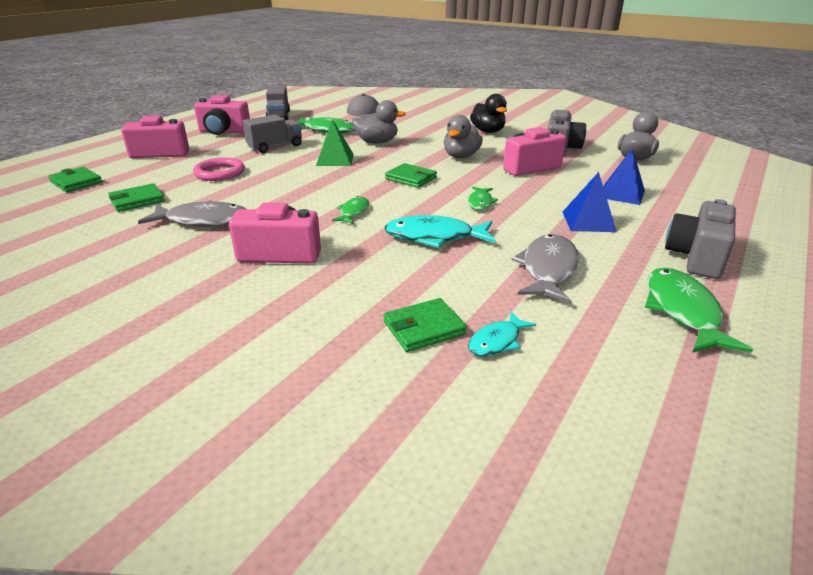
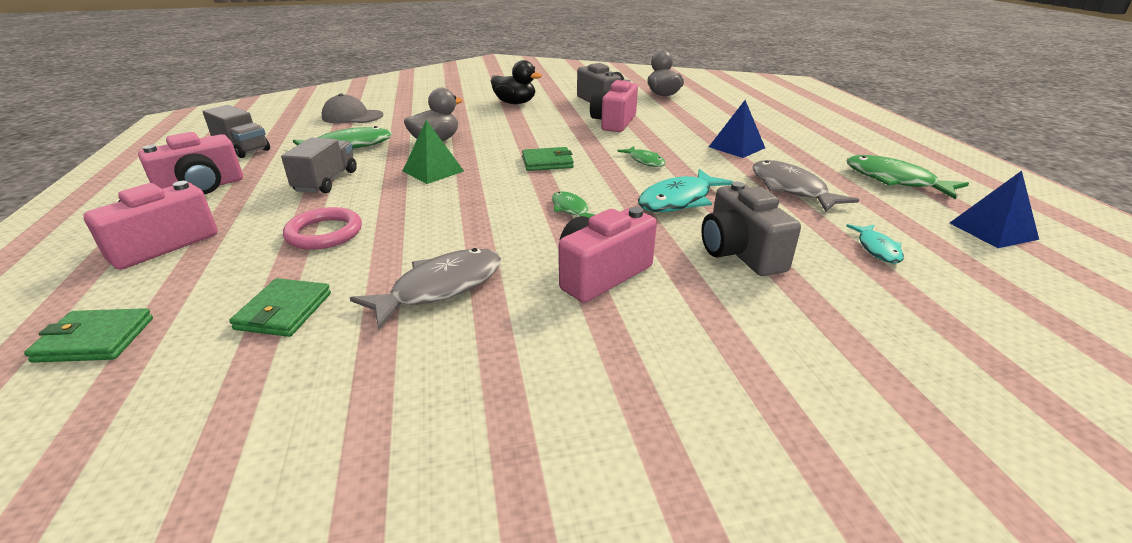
camera: 45 degrees left, 0 degrees up
green wallet [384,298,467,352] -> none
grey duck [444,115,483,158] -> none
blue pyramid [603,148,645,205] -> blue pyramid moved to [950,171,1039,248]
grey camera [665,199,736,279] -> grey camera moved to [701,182,801,276]

